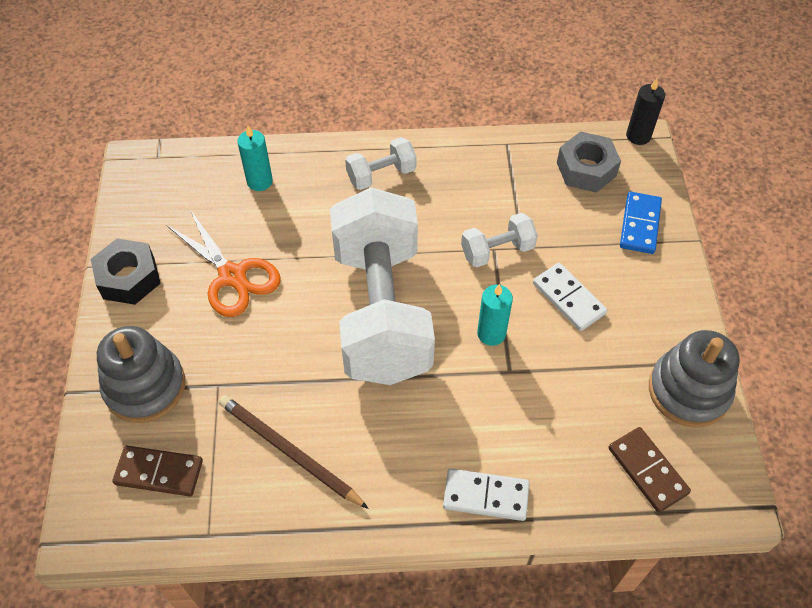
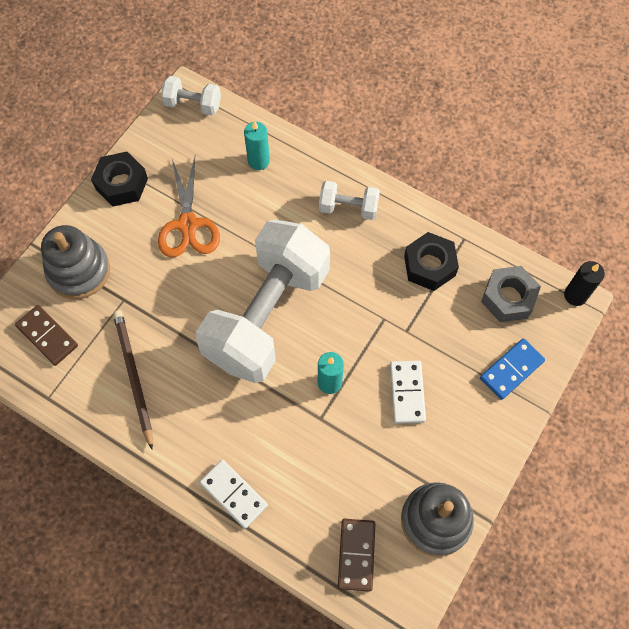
camera: 35 degrees right, 10 degrees up
white dumbbell [461,213,538,268] -> white dumbbell moved to [161,76,221,115]
none -> black nut [404,232,459,291]

